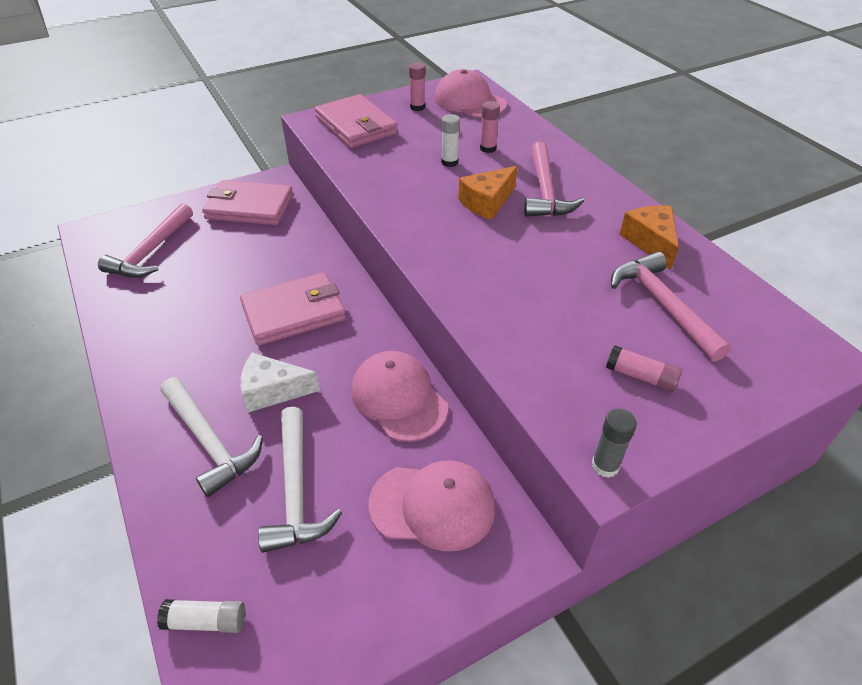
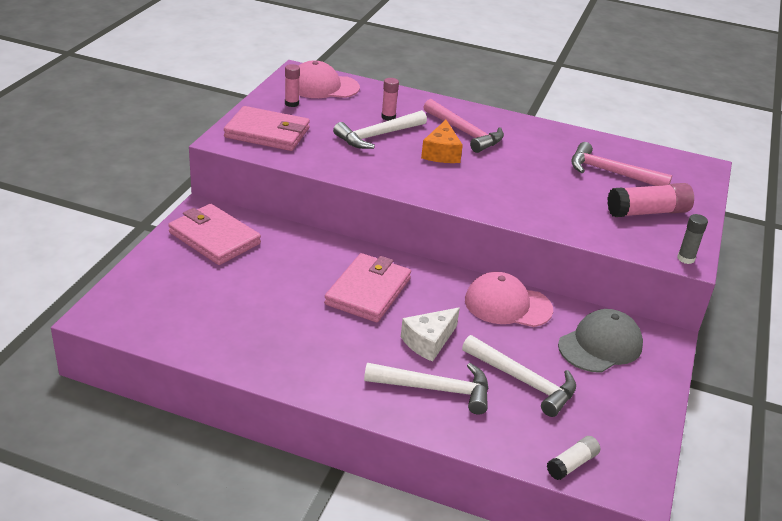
camera: 45 degrees left, 10 degrees down
pink hammer [98,203,193,278] -> none
pink wallet [202,180,293,225] -> pink wallet turned 75 degrees clockwise [168,204,261,265]
pink cap [369,460,495,551] -> grey cap [558,309,643,373]
white glue stick [441,114,460,167] -> white hammer [333,110,427,149]
pink glue stick [606,345,682,392] -> pink glue stick [607,183,694,217], size x1.76
orange cheese [619,205,679,270] -> none

